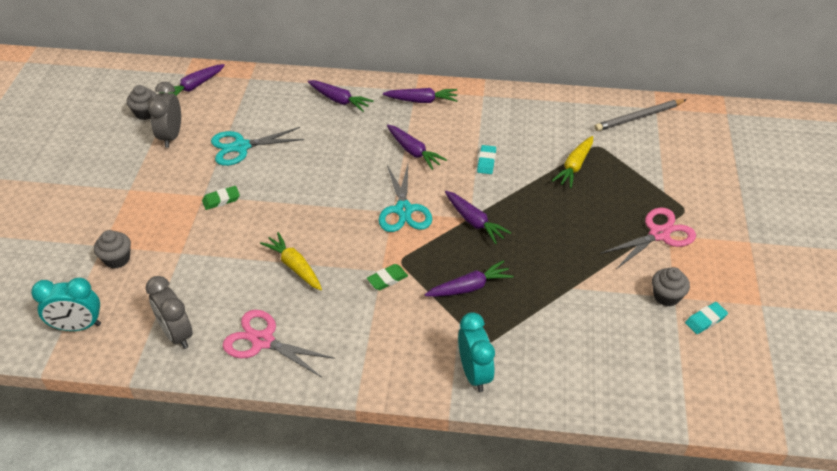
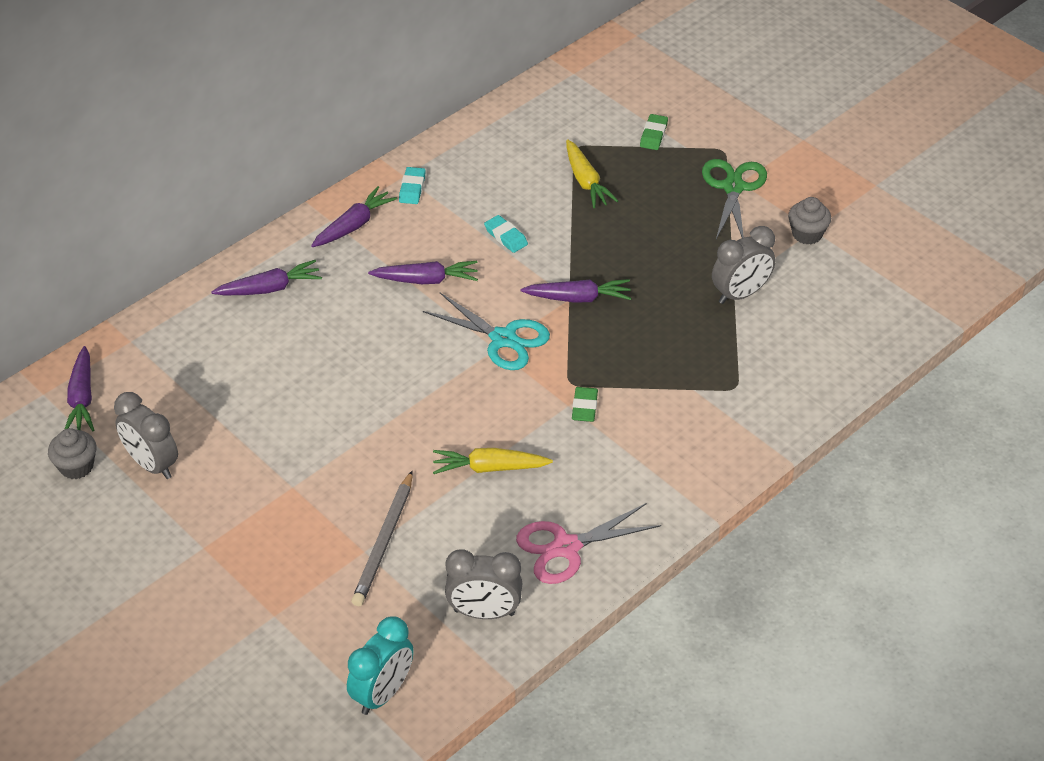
camera: 50 degrees left, 0 degrees up
grey cupcake [94,230,131,269] -> none
green eraser [202,186,240,210] -> green eraser moved to [640,114,668,150]
turquoise scissors [211,127,304,166] -> none
purple carrot [424,260,514,297] -> none
turquoise clock [458,312,495,392] -> none
grey pencil [594,99,686,131] -> grey pencil moved to [351,471,413,606]
pink scissors [600,207,696,269] -> green scissors [702,159,767,239]
turquoise eraser [685,302,728,334] -> turquoise eraser moved to [399,167,426,204]
none -> grey clock [712,226,775,304]

